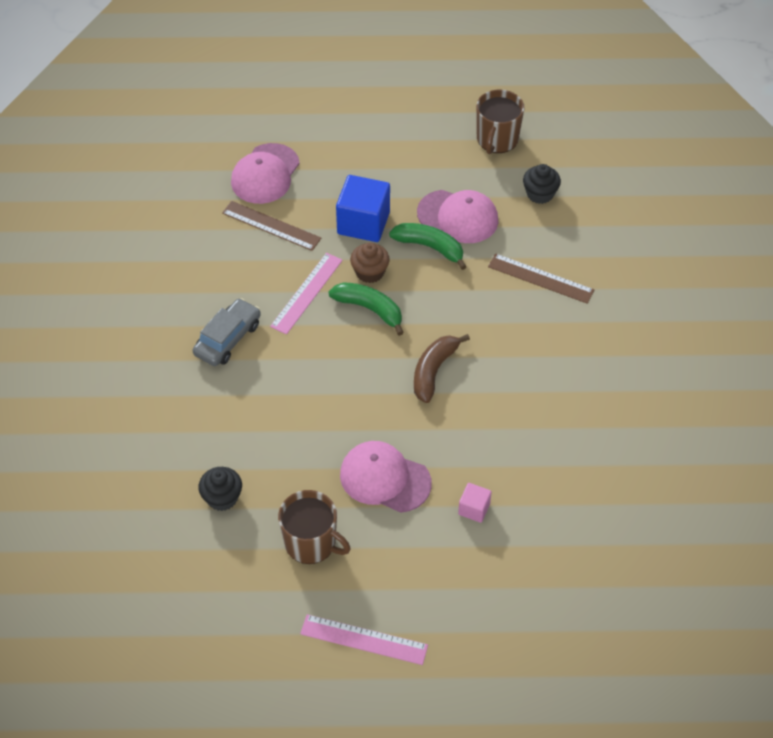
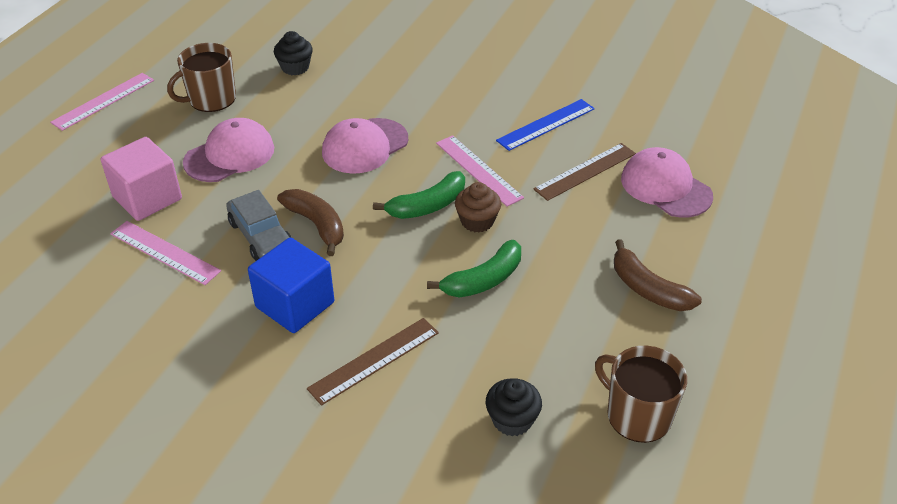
camera: 115 degrees right, 10 degrees down
grey car [193,298,261,366] -> grey car moved to [226,190,292,261]
blue cube [336,175,390,242] -> blue cube moved to [248,238,334,333]
pink cap [417,190,498,243] -> pink cap moved to [322,118,408,174]
pink cube [458,483,492,523] -> pink cube [101,137,182,221], size x1.98
none -> pink ruler [110,221,221,285]
none -> blue ruler [496,99,595,151]
none -> brown banana [614,239,702,311]

